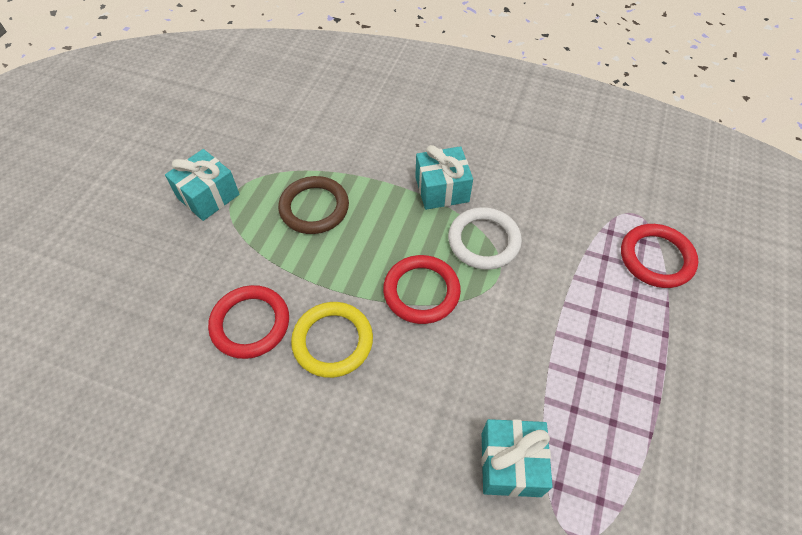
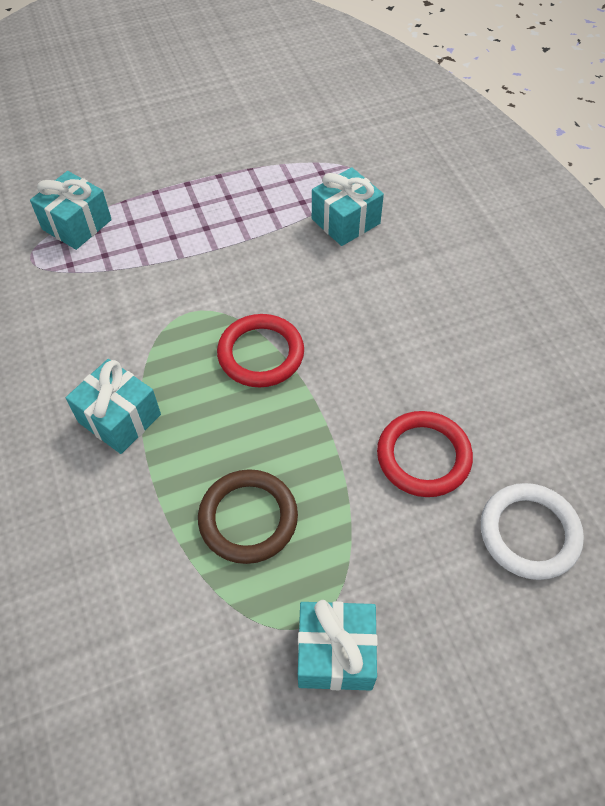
camera: 130 degrees left, 0 degrees up
yellow ring [291,302,373,378] -> none
white ring [448,207,522,270] -> white ring moved to [481,483,584,580]
red ring [621,224,698,288] -> turquoise gift [30,171,112,250]

